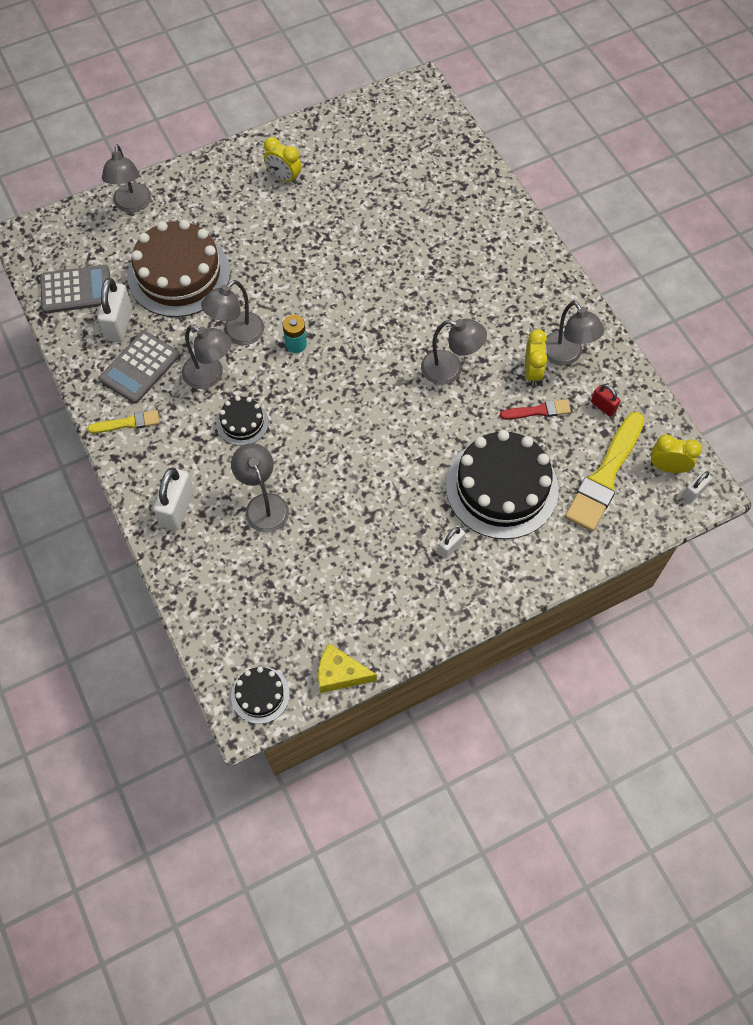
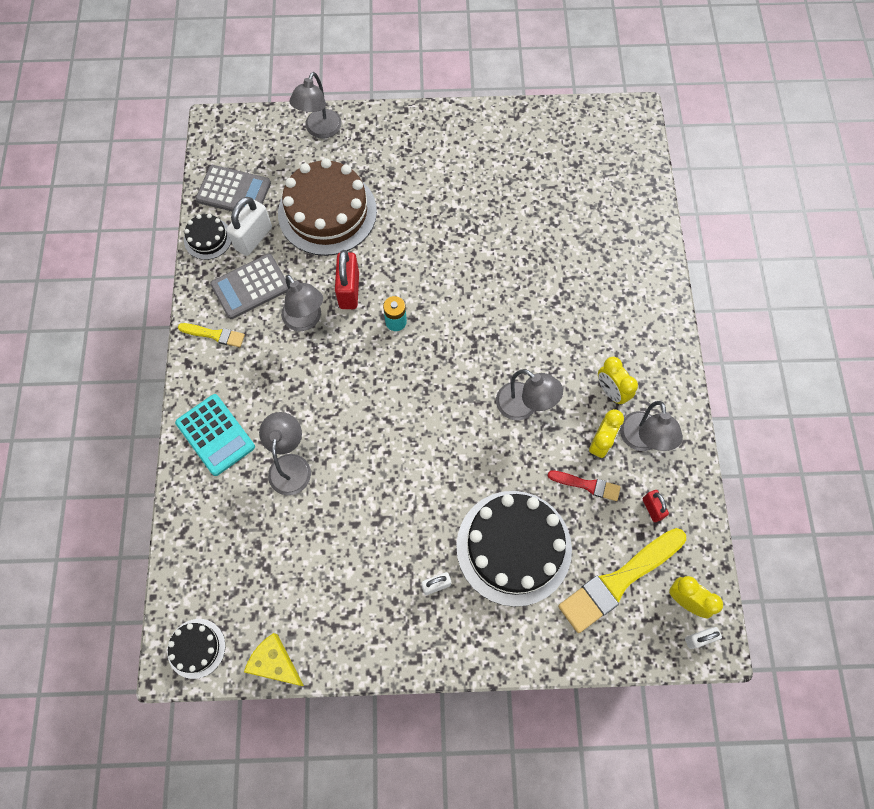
camera: 25 degrees right, 5 degrees up
white padlock [153,467,194,530] -> turquoise calculator [175,394,255,476]
grey lamp [201,280,264,345] -> red padlock [335,250,359,309]
black cake [216,396,269,446] -> black cake moved to [184,214,231,260]
yellow clock [264,137,301,184] -> yellow clock moved to [598,357,638,405]

